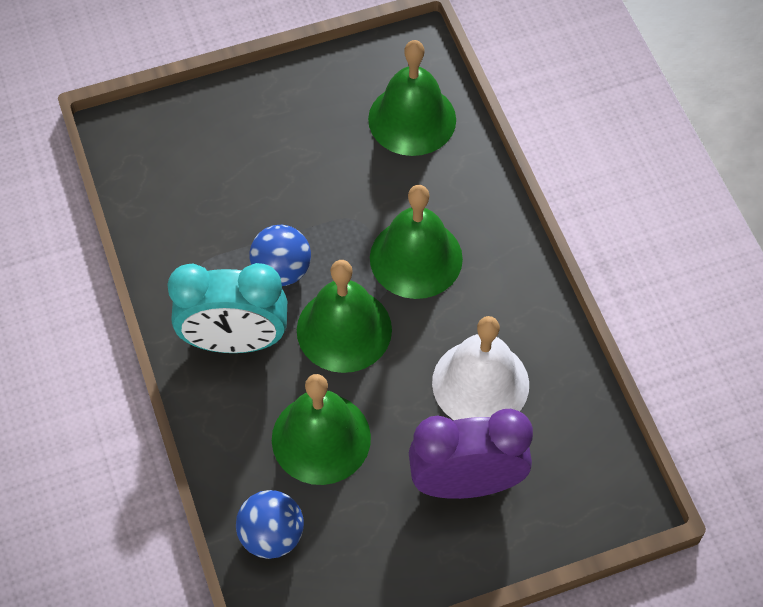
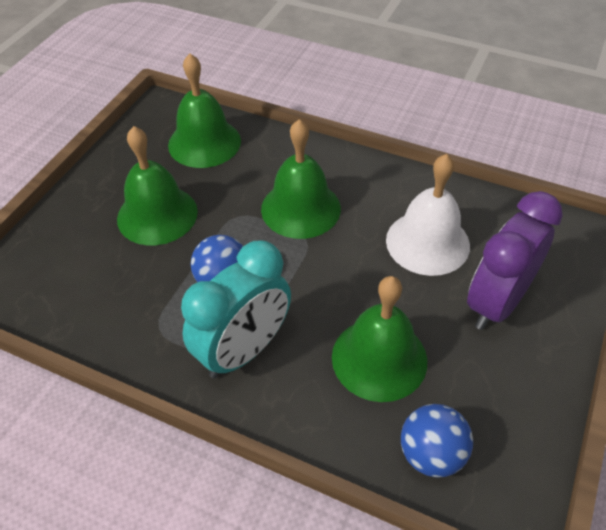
camera: 45 degrees left, 10 degrees down
green bell [297,260,392,373] -> green bell moved to [117,126,198,245]

